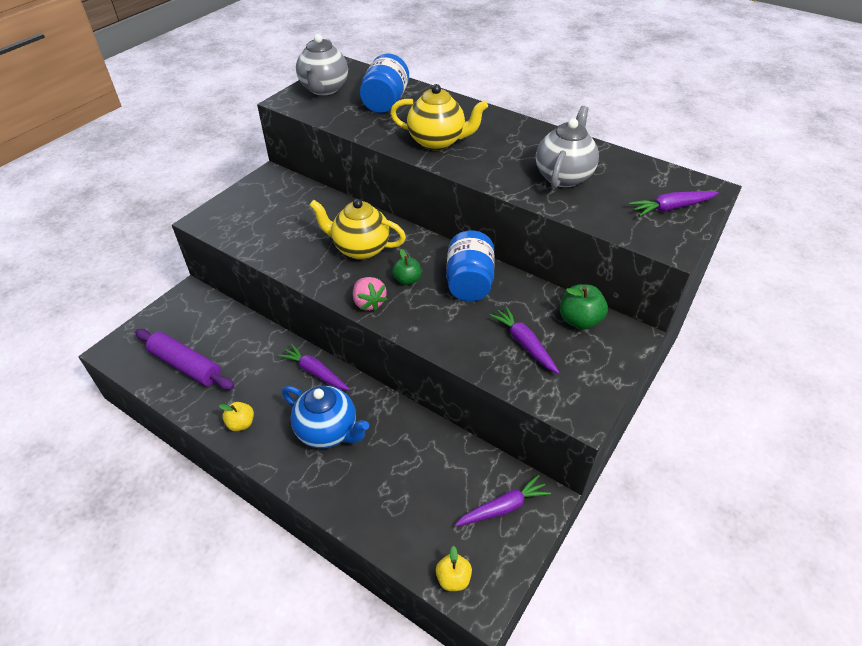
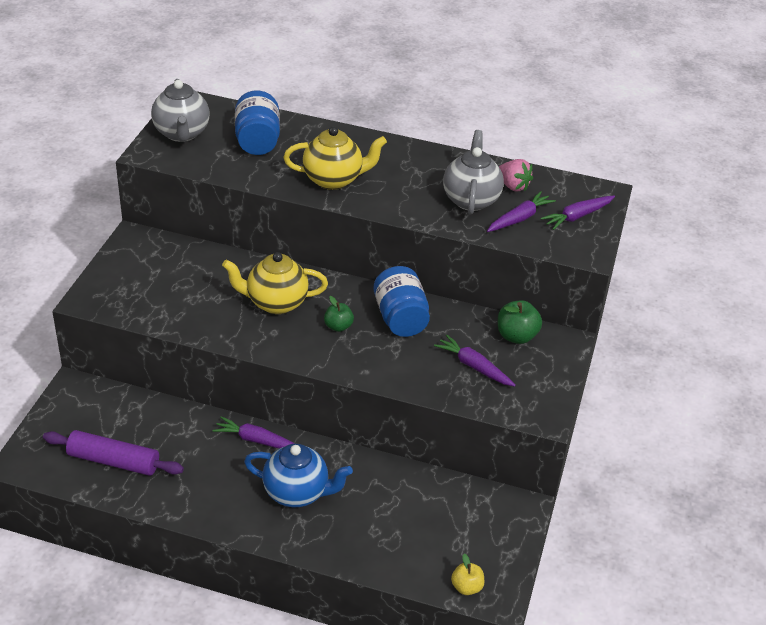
camera: 20 degrees left, 5 degrees down
yellow apple [219,402,254,431] -> none
pink strawberry [353,277,388,312] -> pink strawberry moved to [499,159,533,192]
purple carrot [455,475,551,526] -> purple carrot moved to [487,191,556,232]

